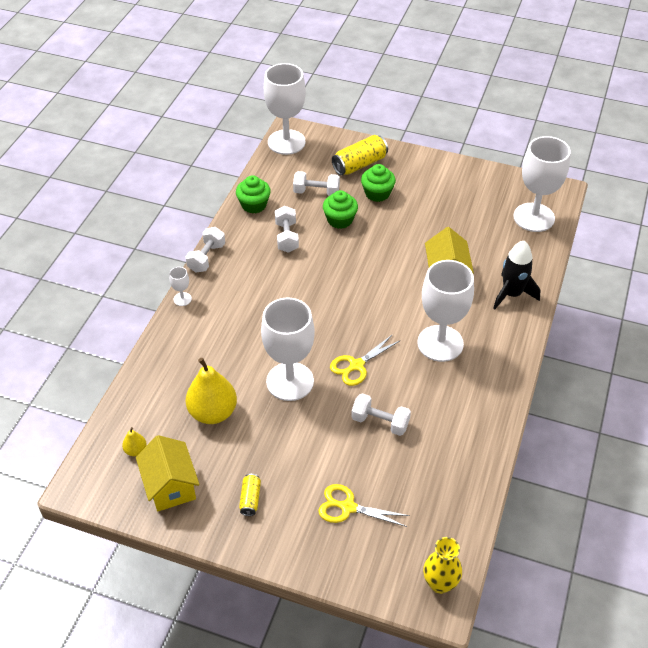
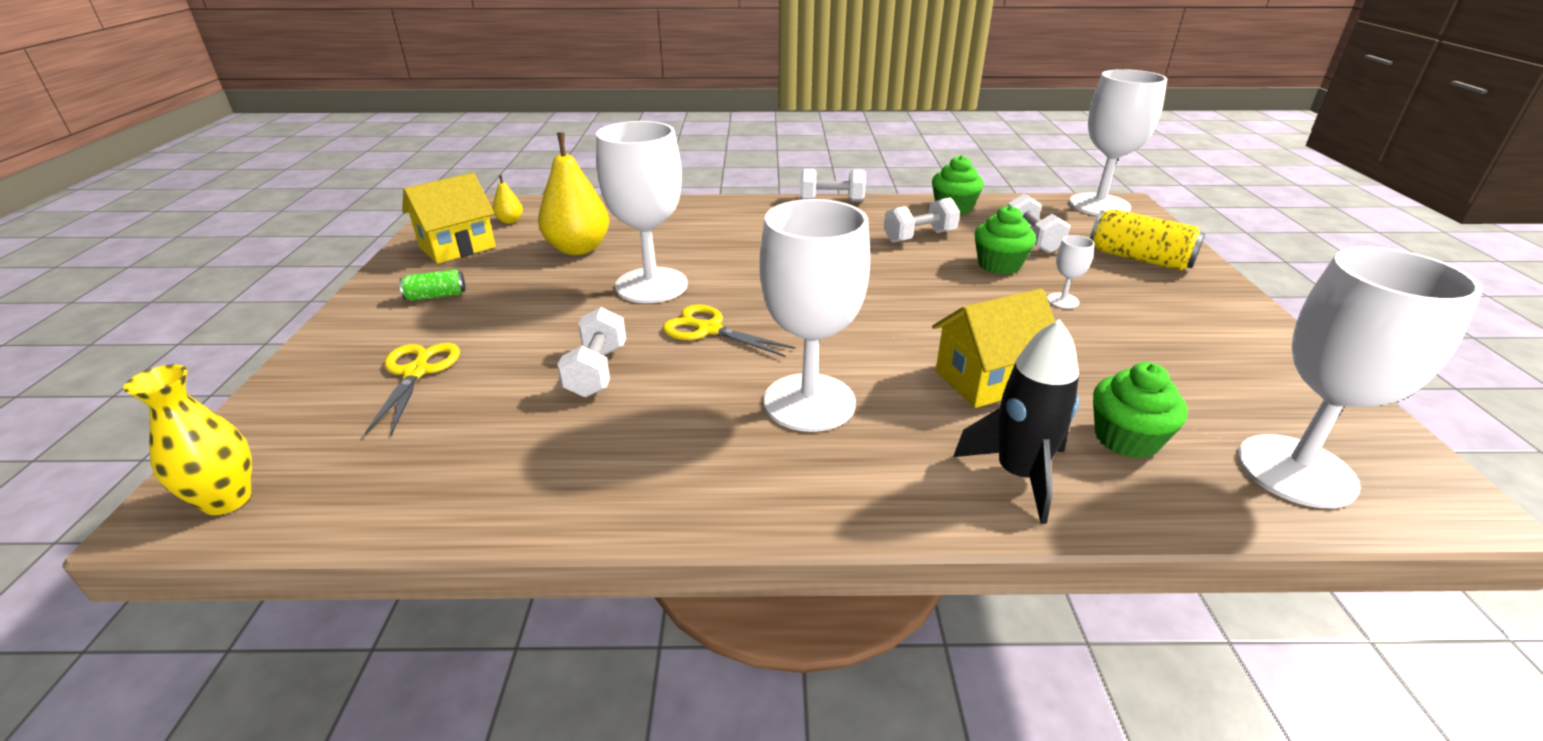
camera: 70 degrees right, 15 degrees down
white goblet [169,267,192,306] -> white goblet moved to [1047,235,1095,309]
yellow can [239,474,261,516] -> green can [399,269,466,301]
green cupcake [361,164,396,202] -> green cupcake moved to [1093,362,1188,459]

